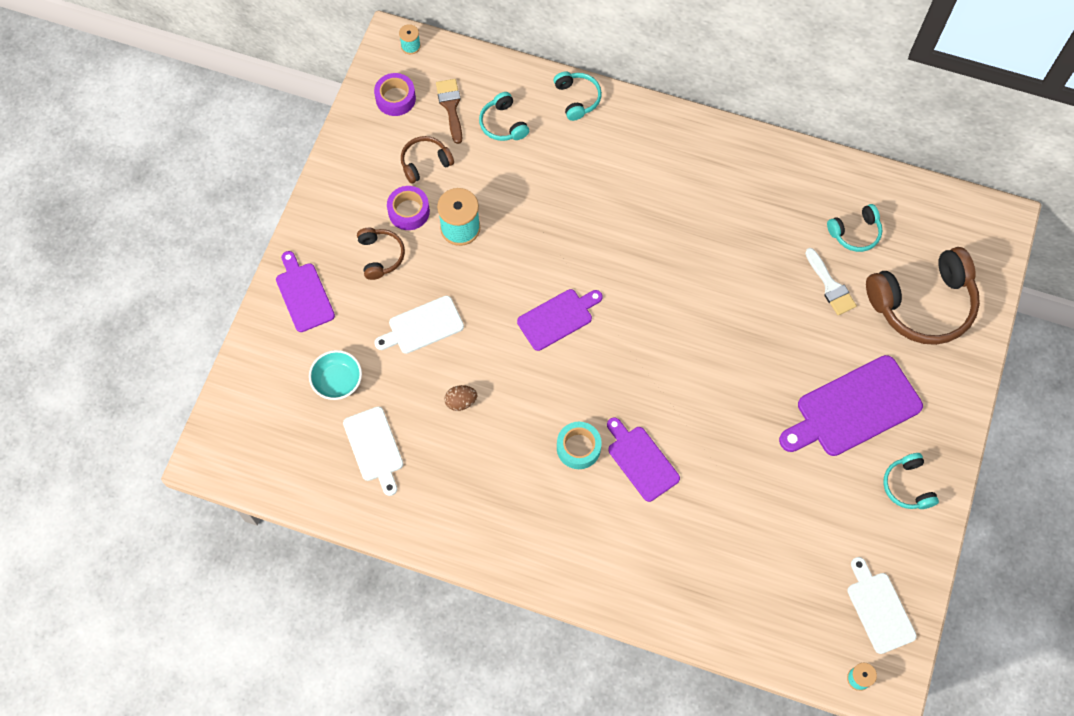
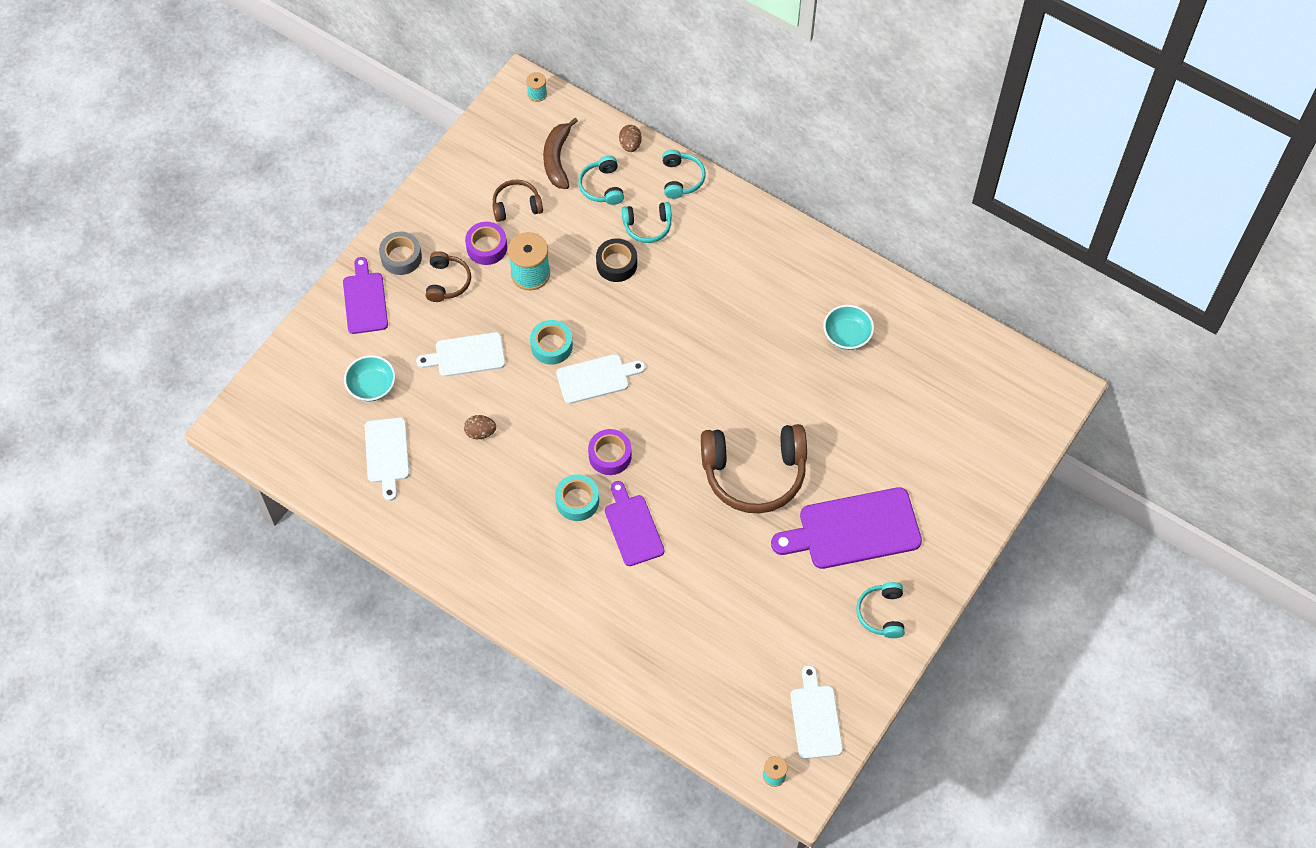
camera: 15 degrees right, 5 degrees down
purple tape [374,73,416,116] -> purple tape moved to [588,429,632,475]
brown brush [436,79,462,144] -> brown banana [543,118,578,189]
purple cutting board [517,289,603,351] -> white cutting board [556,354,645,404]
white brush [805,248,857,315] -> none
turquoise headphones [827,204,882,252] -> turquoise headphones moved to [622,202,672,243]
brown headphones [866,247,980,345] -> brown headphones moved to [701,424,807,514]
none -> grey tape [379,232,422,275]
none -> turquoise tape [530,320,573,365]
none -> black tape [596,238,637,282]
none -> brown egg [619,125,642,152]
none -> turquoise bowl [823,305,874,350]

